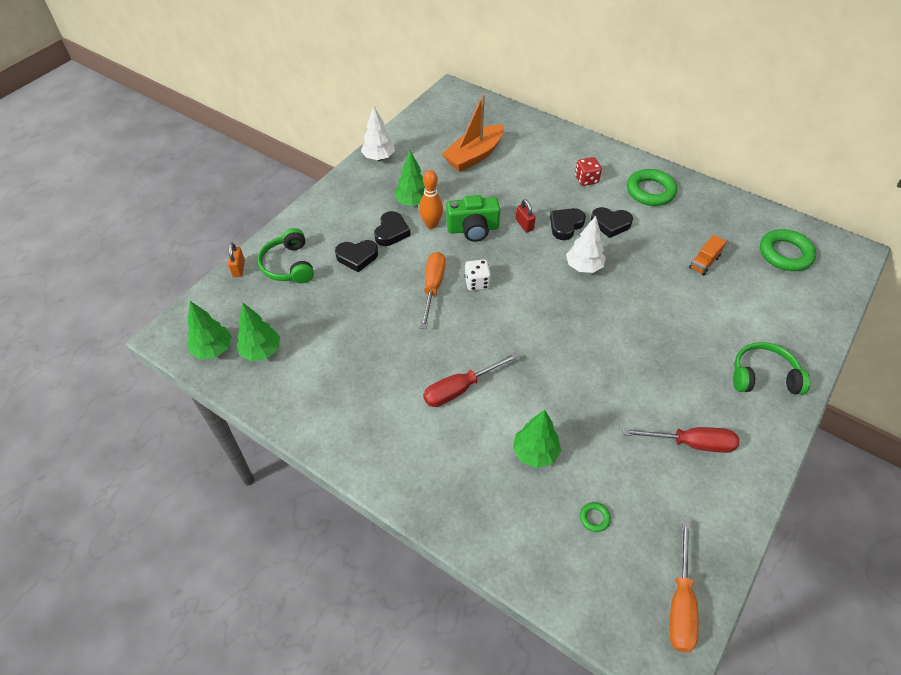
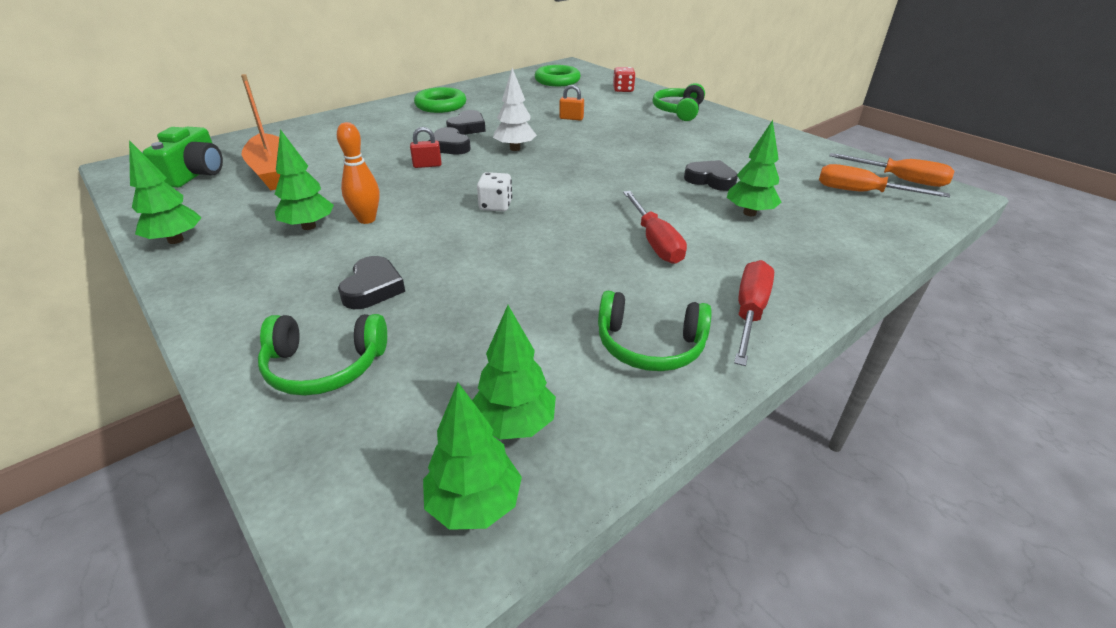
camera: 75 degrees left, 15 degrees down
orange padlock [228,243,245,277] -> orange padlock moved to [559,85,584,121]
white tree [361,105,395,161] -> green tree [129,140,201,244]
black heart [374,211,411,246] -> black heart moved to [684,160,738,191]
orange screwdriver [420,252,445,329] -> orange screwdriver moved to [819,164,950,198]
green camera [446,195,500,242] -> green camera moved to [143,127,223,188]
red dice [575,157,602,186] -> red dice moved to [613,67,636,92]
green ring [580,502,611,532] -> none
red screwdriver [623,427,739,453] -> red screwdriver moved to [734,260,774,366]
orange truck [689,235,727,276] -> none
none -> green headphones [598,291,712,371]

